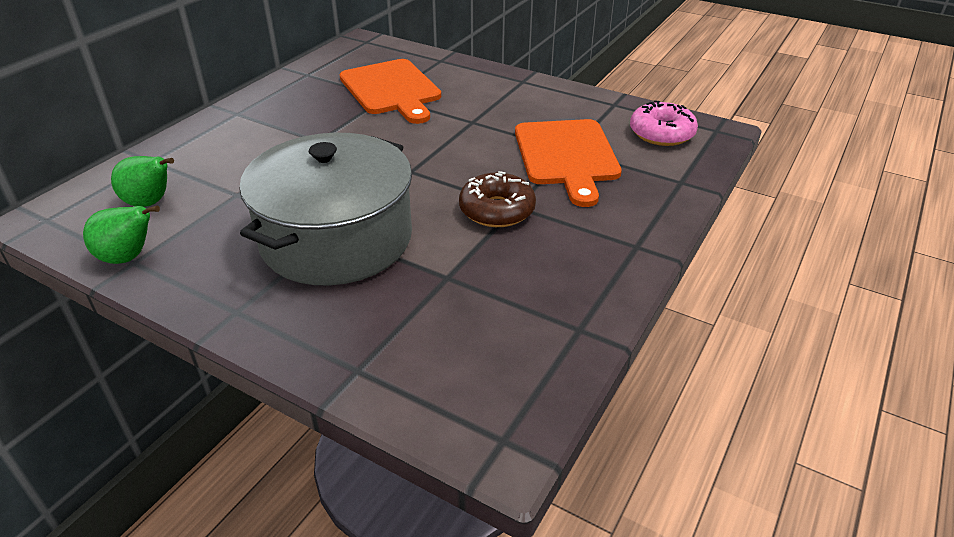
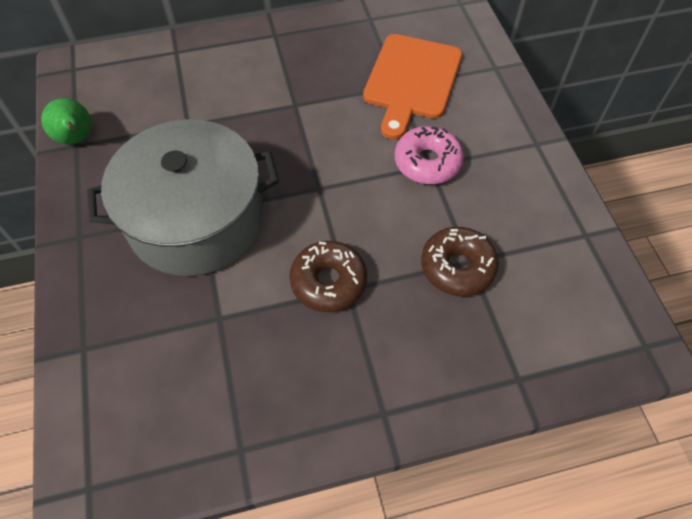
camera: 45 degrees right, 20 degrees up
green pear [111,156,174,207] -> none
orange cutting board [515,119,622,207] -> brown donut [421,227,499,296]
pink donut [630,100,698,146] -> pink donut moved to [395,126,464,184]

